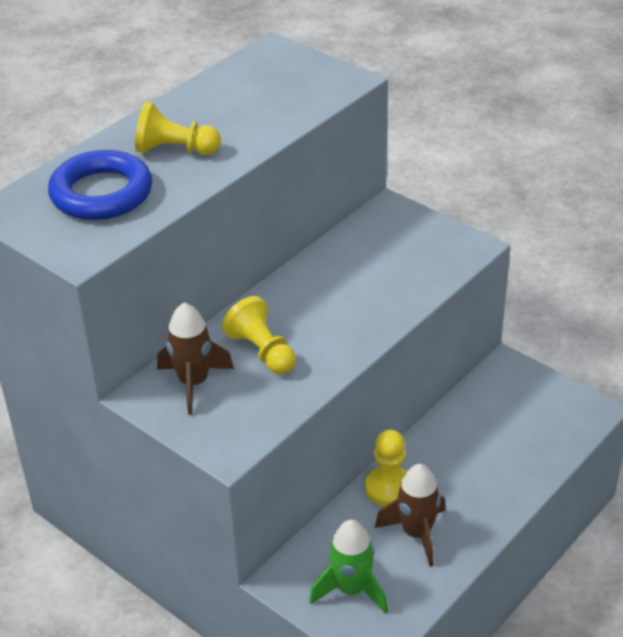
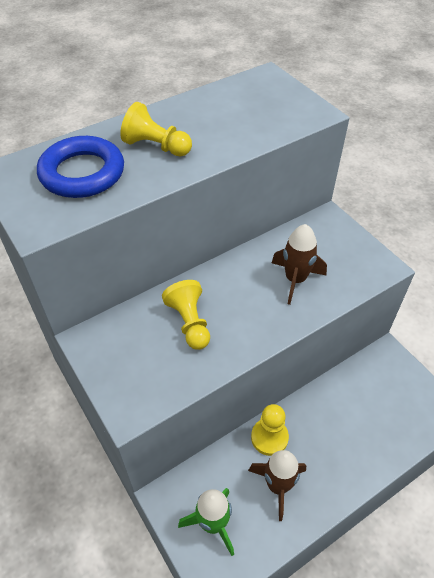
camera: 15 degrees right, 10 degrees up
brown rocket [157,302,234,415] -> brown rocket moved to [272,224,327,305]

